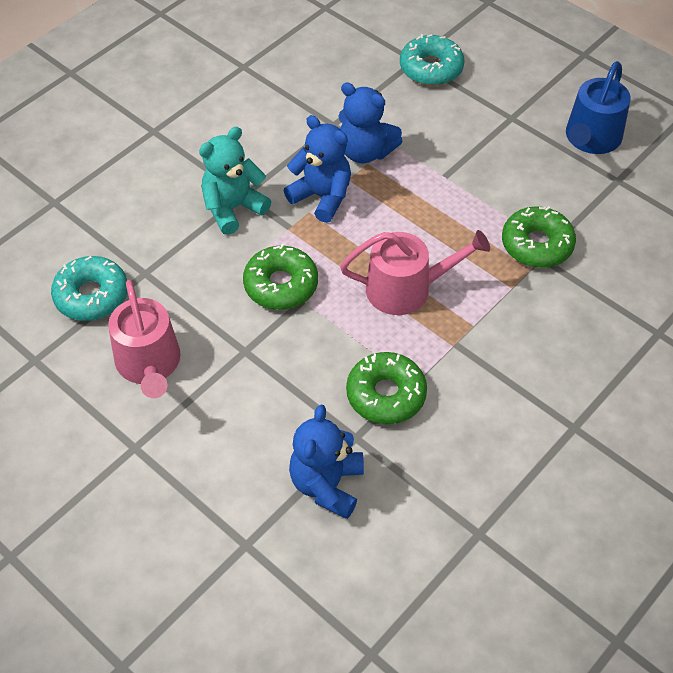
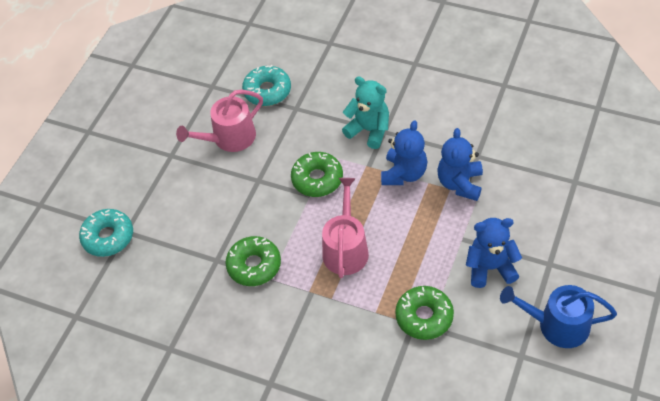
camera: 75 degrees right, 0 degrees up
blue teddy bear [289,405,364,519] -> blue teddy bear moved to [466,218,522,288]
pink watering can [340,230,490,315] -> pink watering can turned 150 degrees counterclockwise [322,178,369,278]
turquoise donut [400,34,465,86] -> turquoise donut moved to [79,209,133,257]

